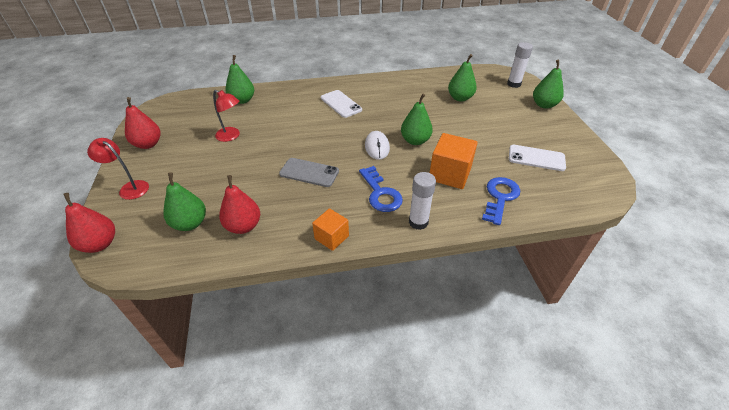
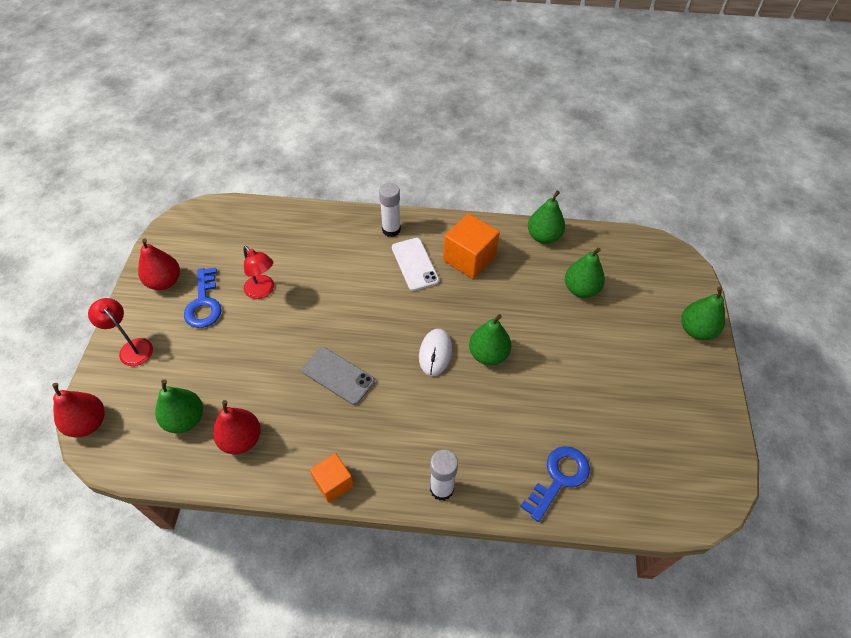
camera: 15 degrees right, 10 degrees up
green pear [225,55,254,104] -> green pear moved to [528,191,565,244]
blue key [359,166,403,212] -> blue key moved to [184,267,222,328]
orange cube [430,133,478,189] -> orange cube moved to [443,214,500,279]
white glue stick [507,42,533,88] -> white glue stick moved to [379,183,401,237]
white phone [509,145,566,171] -> none

